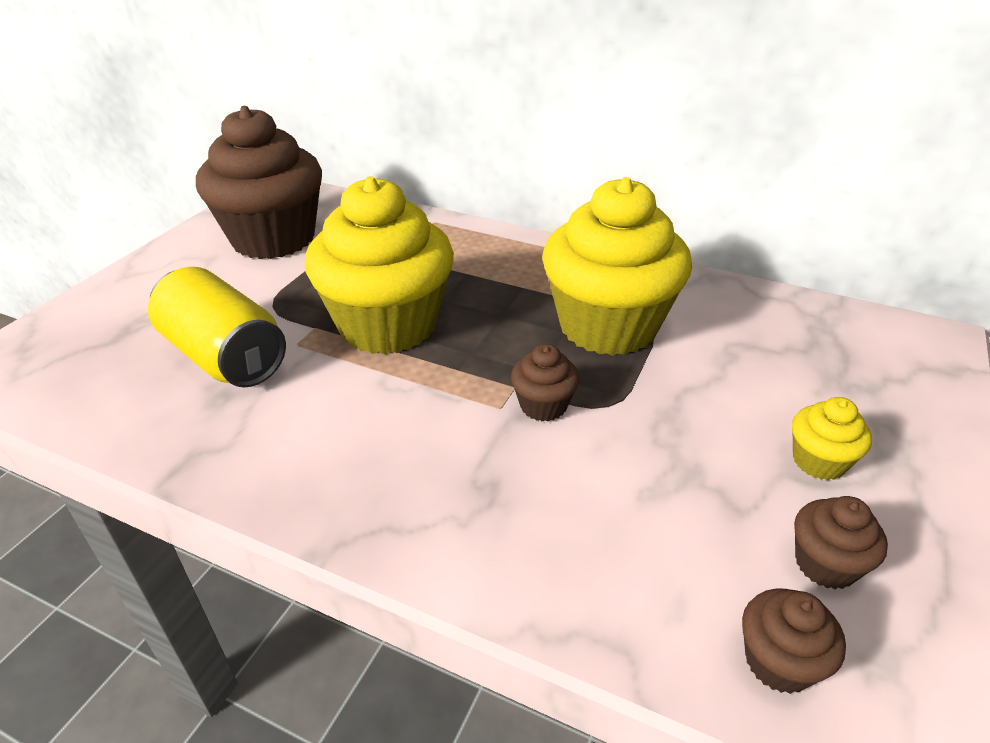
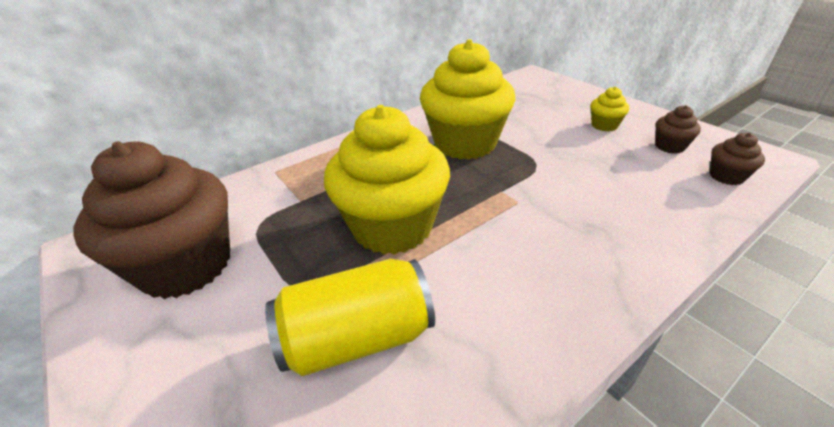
camera: 60 degrees left, 0 degrees up
brown cupcake [511,344,579,422] -> none

